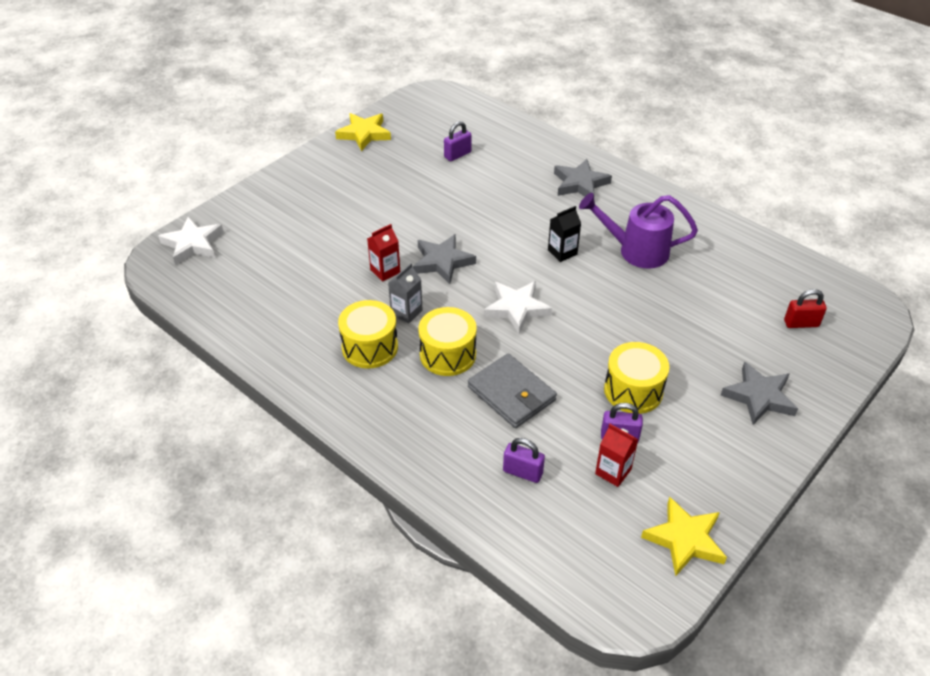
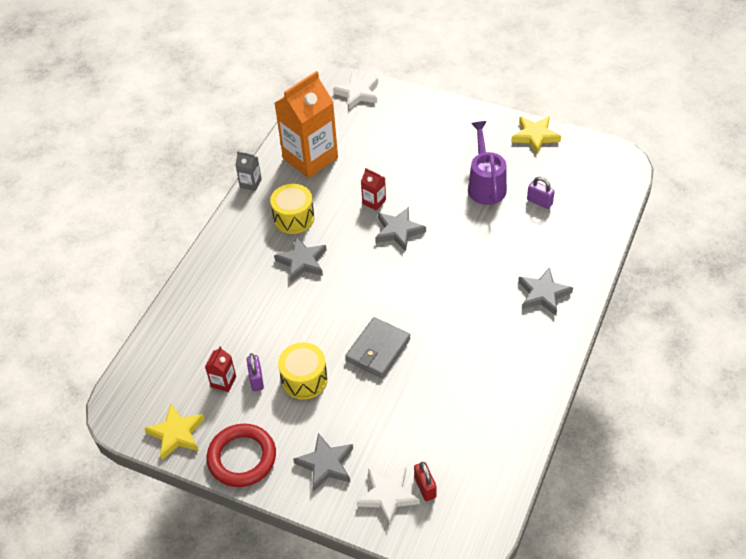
camera: 75 degrees right, 5 degrees up
grey carton [388,263,423,324] -> grey carton moved to [235,151,262,191]
yellow drum [418,307,477,376] -> grey star [274,236,327,283]
grey wallet [468,353,557,428] -> grey wallet moved to [345,317,410,378]
white star [484,281,552,334] -> white star moved to [357,467,420,526]
purple padlock [503,438,545,483] -> none
black carton [548,206,581,262] -> none
purple watering can [579,193,698,269] -> purple watering can moved to [468,121,507,205]
none -> red ring [207,423,276,487]
none -> orange carton [275,71,338,178]

